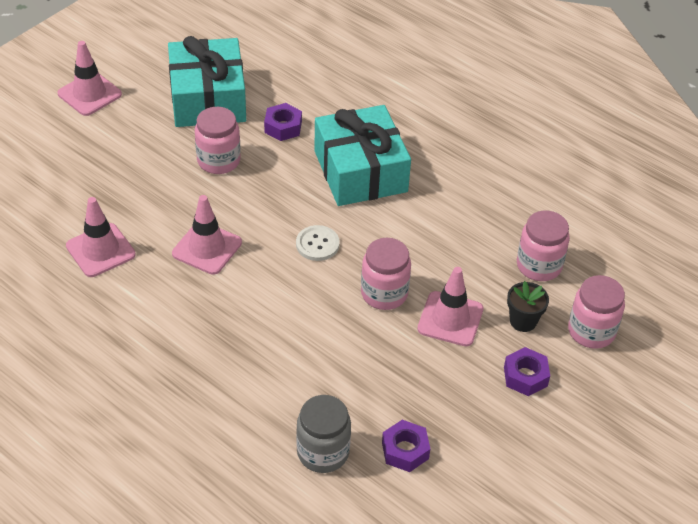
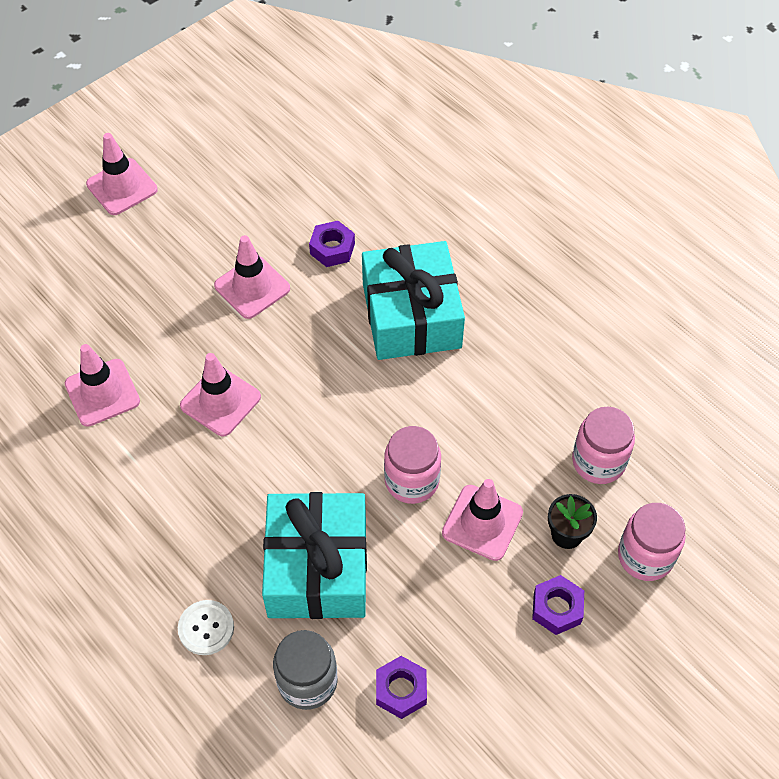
camera: 10 degrees right, 10 degrees up
turquoise gift [168,36,246,127] -> turquoise gift moved to [262,492,367,619]
pink jar [195,107,241,174] -> pink traffic cone [214,235,290,319]
white button [296,225,340,261] -> white button moved to [178,600,234,655]

